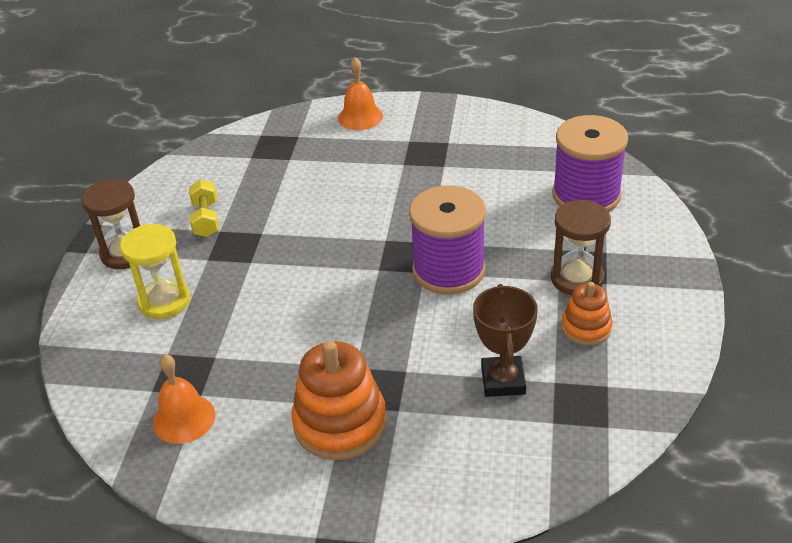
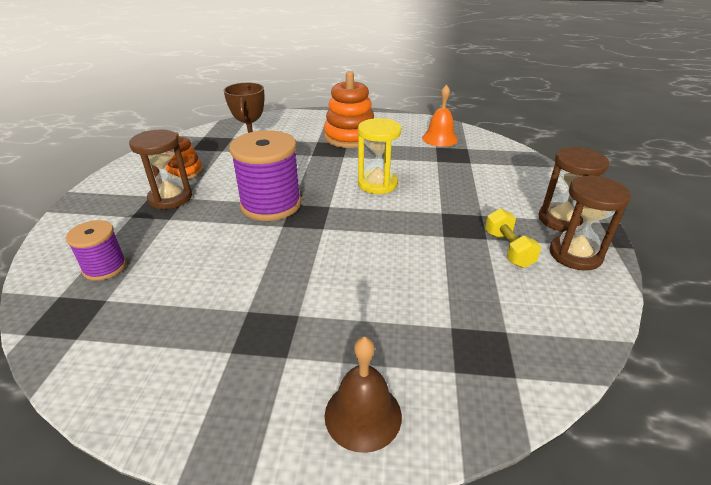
camera: 175 degrees right, 5 degrees down
yellow hourglass [120,224,190,319] -> yellow hourglass moved to [358,118,401,194]
orange bell [338,57,383,130] -> brown bell [325,337,402,453]
purple spool [552,115,628,212] -> purple spool [66,220,127,281], size x0.55
none -> brown hourglass [550,175,631,271]

